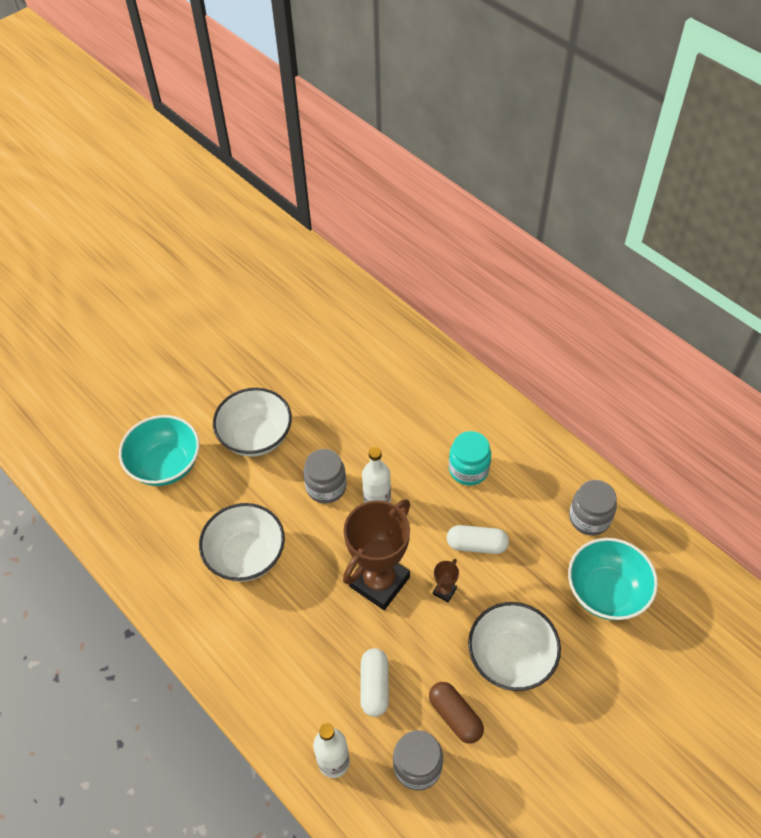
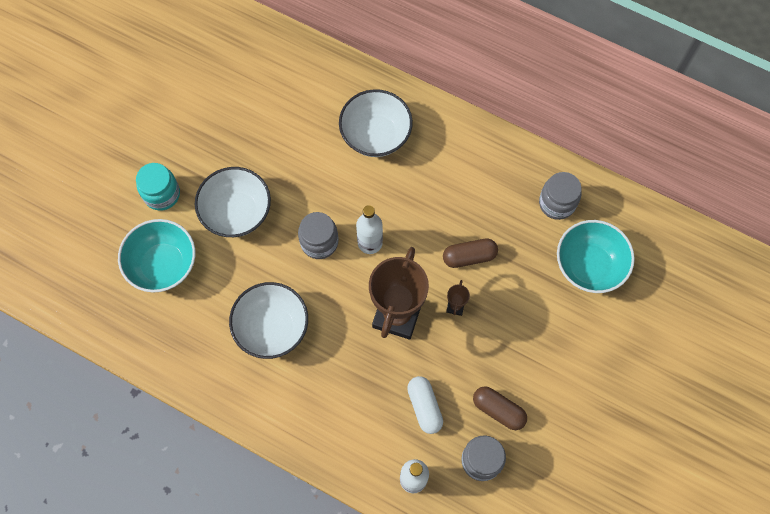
camera: 20 degrees left, 15 degrees up
white capsule [447,525,509,554] -> brown capsule [443,239,498,268]
turquoise jar [449,431,491,485] -> turquoise jar moved to [136,163,180,211]
white bowl [468,602,561,691] -> white bowl moved to [339,89,413,157]

